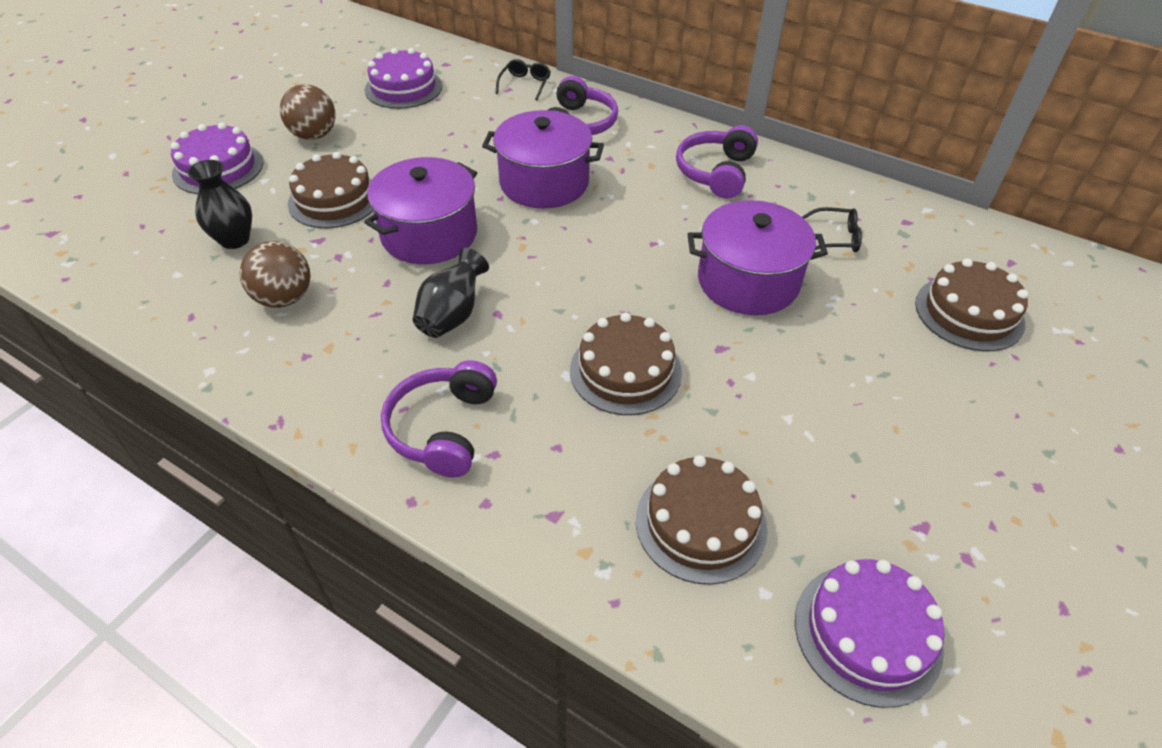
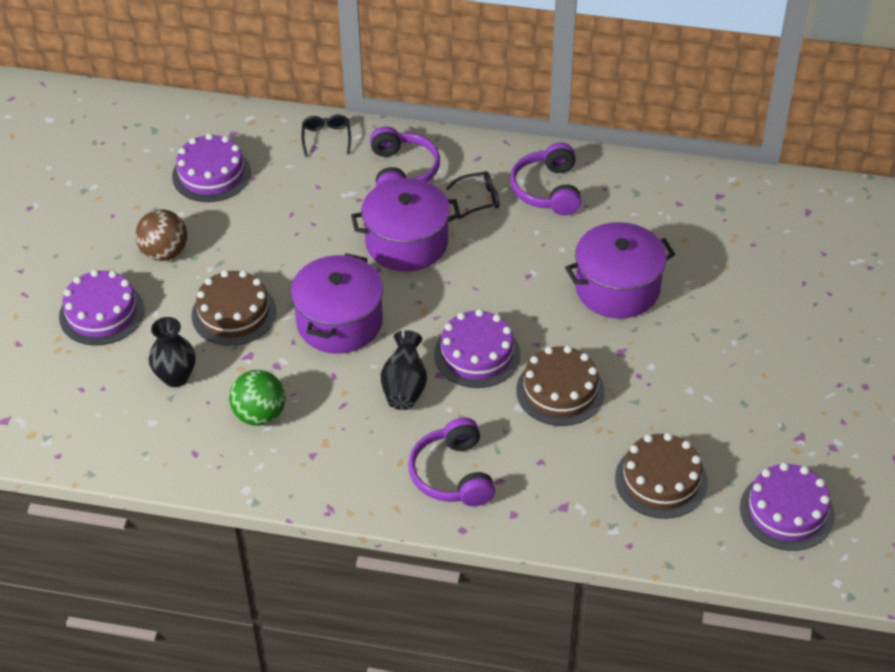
camera: 20 degrees left, 0 degrees up
brown ball [240,241,311,308] -> green ball [229,370,286,426]
black glasses [802,207,862,252] -> black glasses moved to [446,171,500,220]
brown cake [915,258,1028,351] -> none
none -> purple cake [434,309,521,388]

